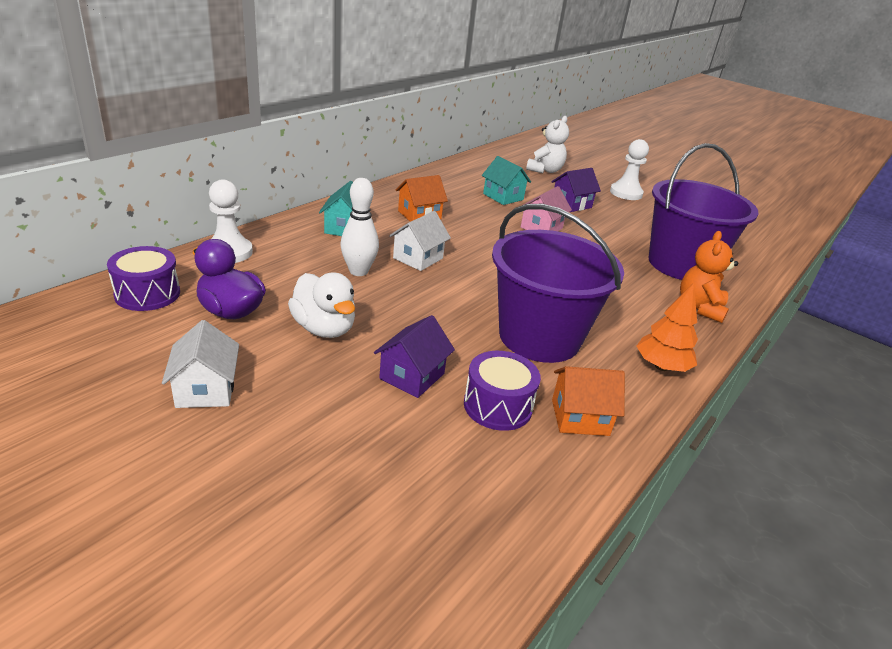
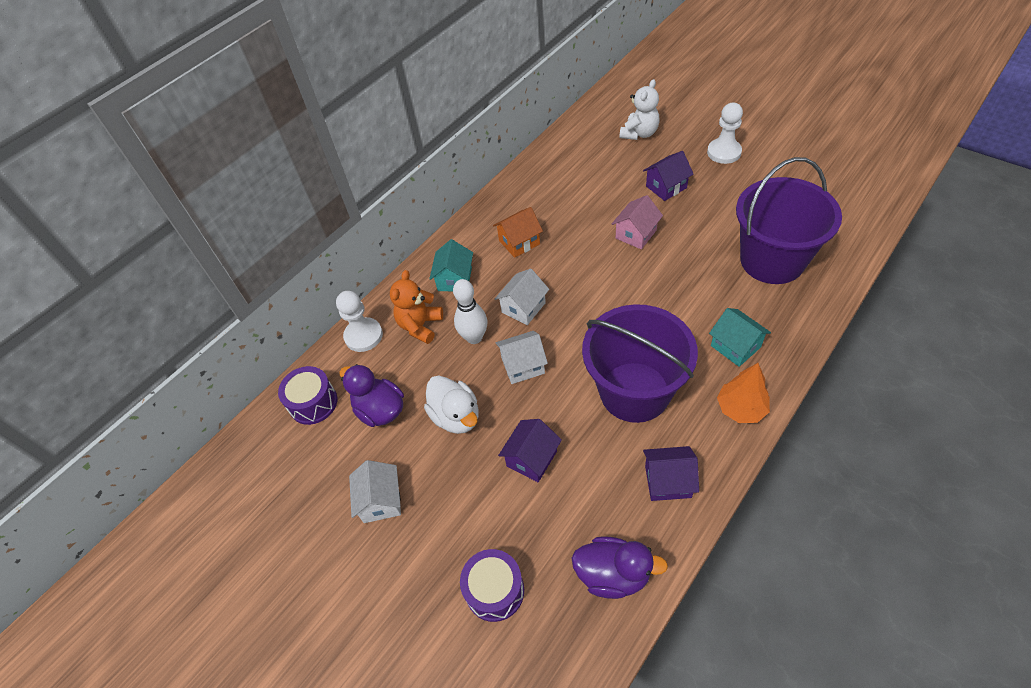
camera: 10 degrees right, 20 degrees up
purple drum [464,351,541,431] -> purple drum moved to [460,549,524,622]
turquoise house [482,156,531,205] -> turquoise house moved to [709,308,771,367]
orange house [552,366,625,436] -> purple house [643,446,699,501]
orange teddy bear [680,231,738,323] -> orange teddy bear moved to [390,270,443,344]
none -> white house [496,331,548,384]
none -> purple duck [572,536,668,599]

